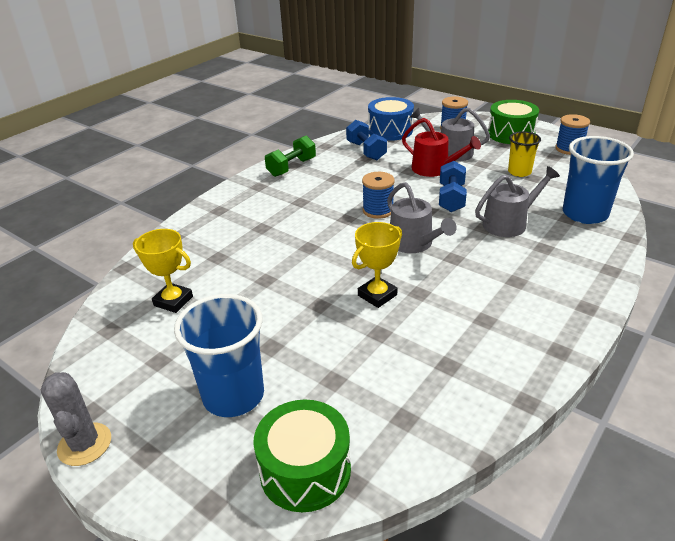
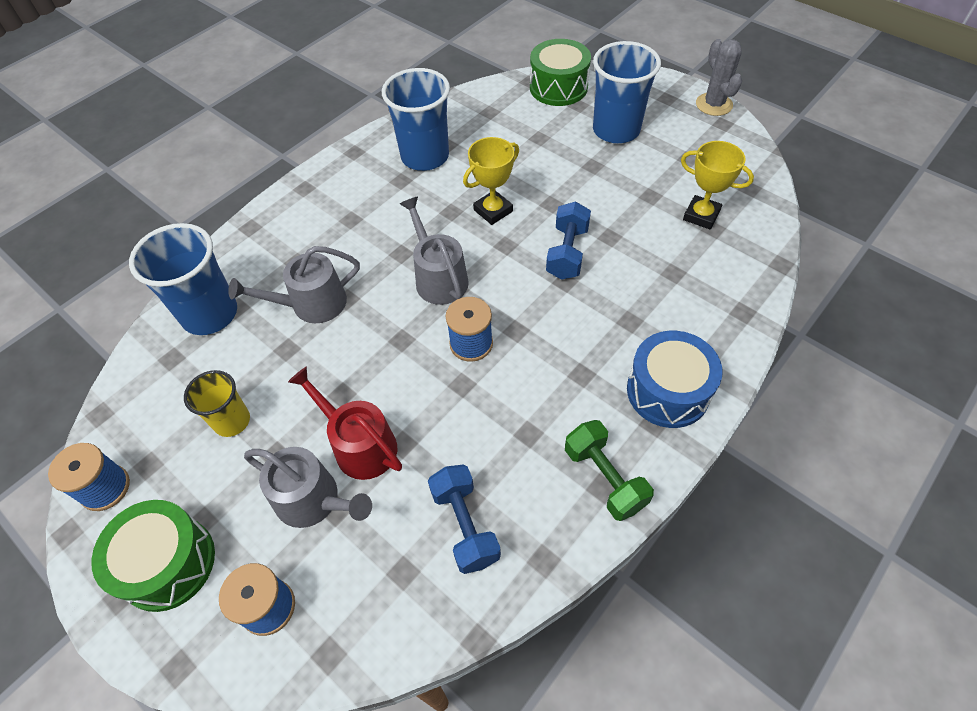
camera: 175 degrees left, 20 degrees up
green dumbbell [265,136,316,177] -> green dumbbell turned 75 degrees counterclockwise [565,420,654,521]
blue drum [368,97,414,141] -> blue drum moved to [627,331,723,428]
blue dumbbell [439,161,467,212] -> blue dumbbell moved to [546,201,591,280]
none -> blue cup [382,68,450,171]

